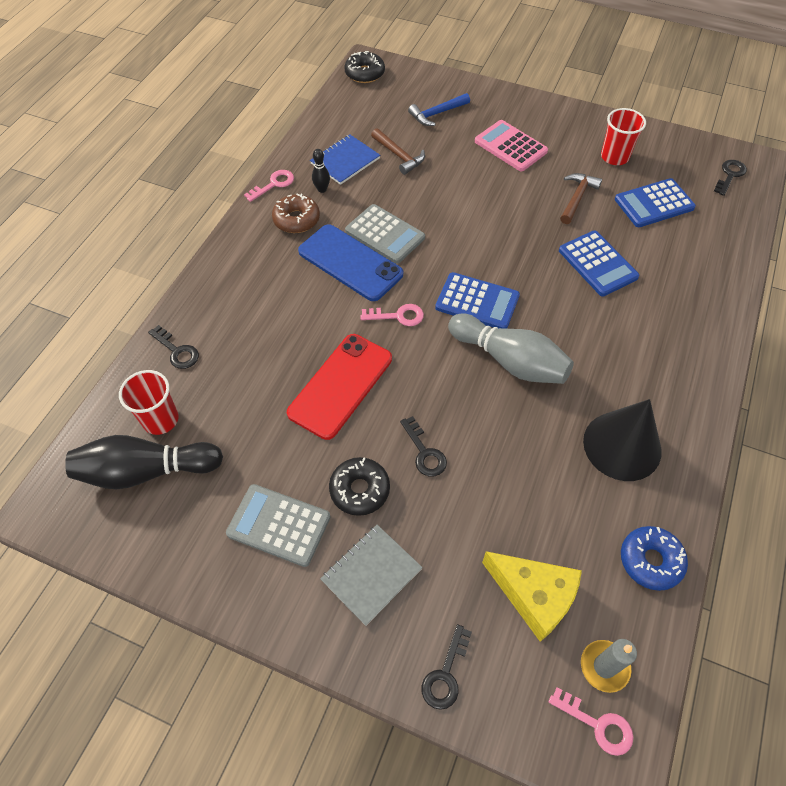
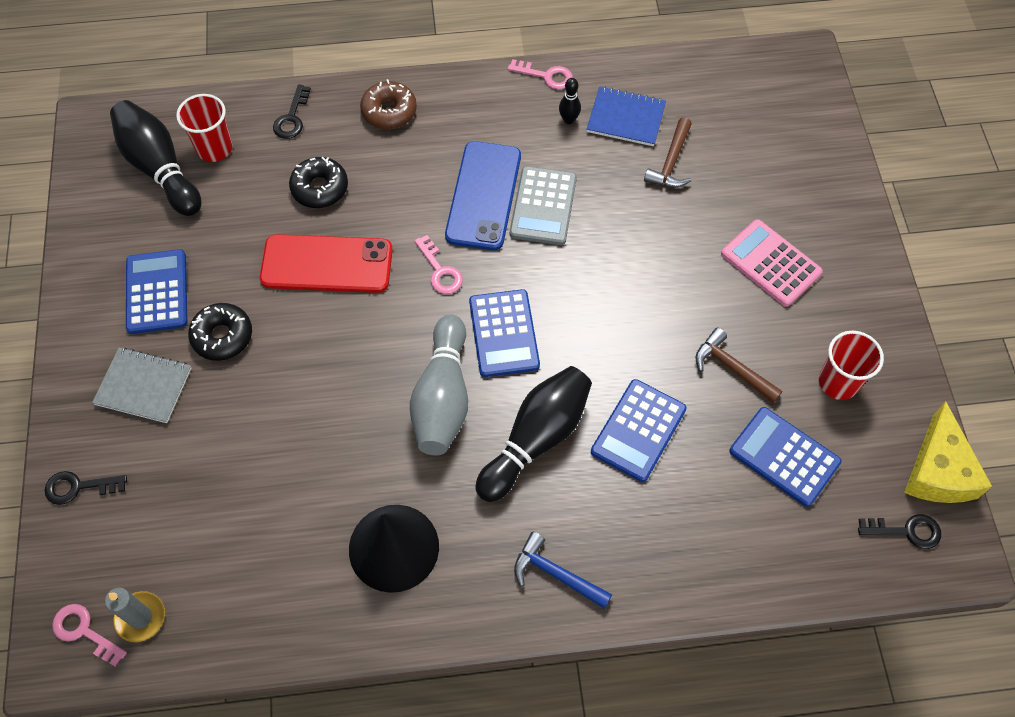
camera: 60 degrees right, 5 degrees up
grey calculator [226,484,330,567] -> blue calculator [126,249,187,334]
brown donut [272,193,320,233] -> brown donut moved to [360,79,417,129]
black donut [344,51,385,83] -> black donut moved to [289,156,348,208]
black key [400,416,447,477] -> none
blue hammer [408,93,470,126] -> blue hammer moved to [514,532,612,609]
pink calculator [475,120,548,172] -> pink calculator turned 60 degrees counterclockwise [721,219,823,307]
yellow cheese [482,551,582,642] -> yellow cheese moved to [904,401,992,503]
pink key [548,687,634,756] -> pink key turned 120 degrees clockwise [52,604,127,666]
brown hammer [560,173,602,224] -> brown hammer turned 135 degrees counterclockwise [695,328,783,403]
blue donut [621,526,688,591] -> none
none -> black bowling pin [475,366,592,502]

